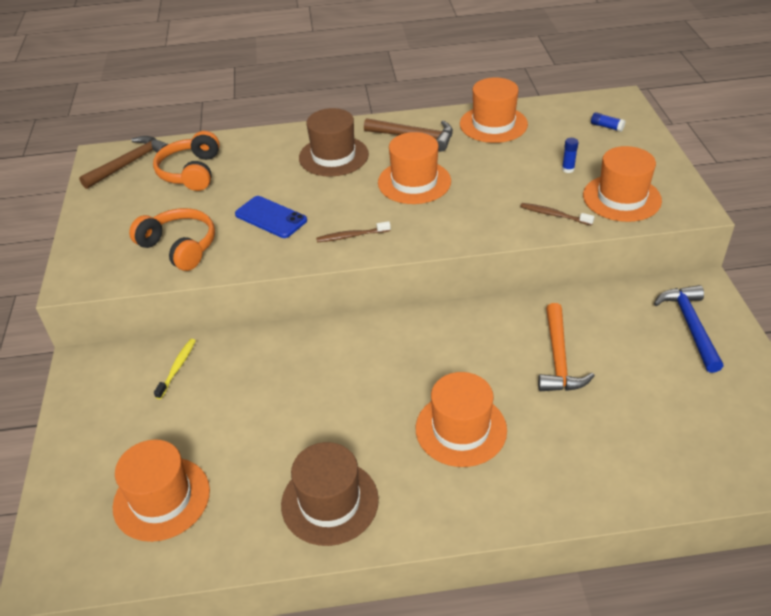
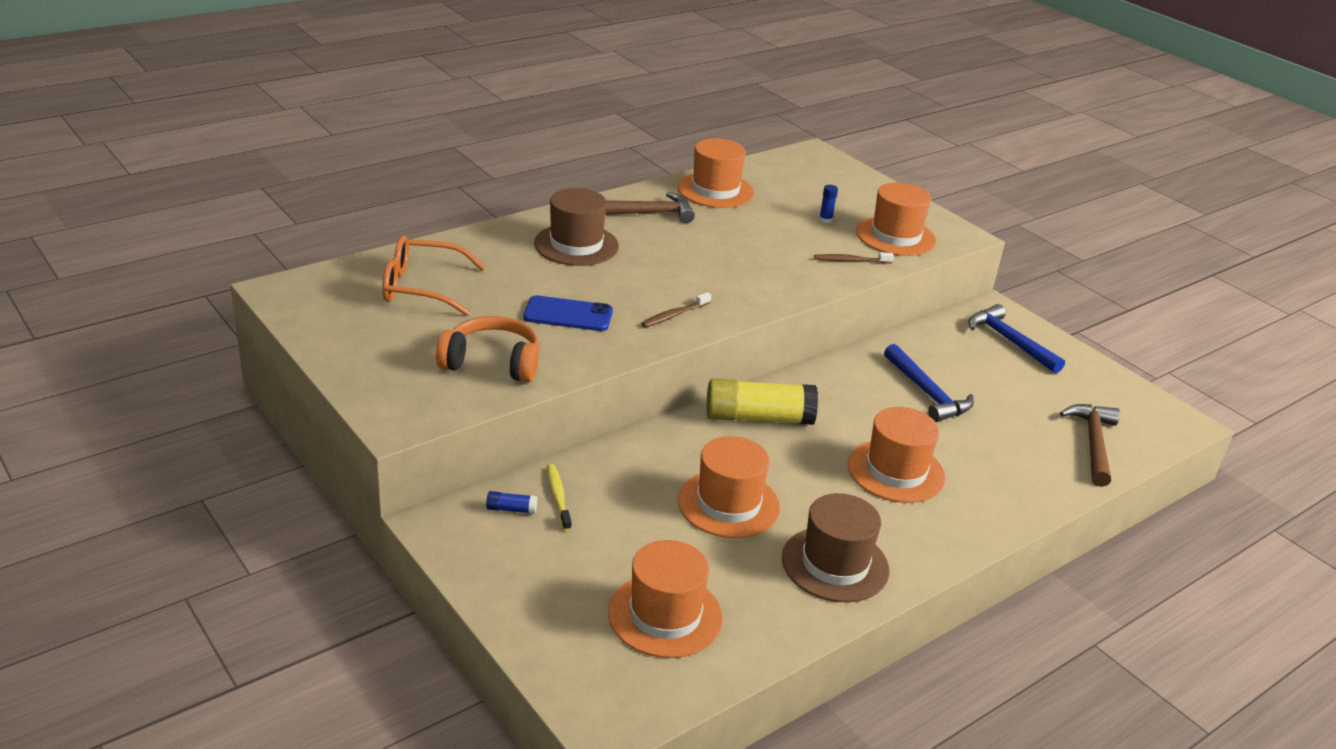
camera: 35 degrees left, 10 degrees down
brown hammer [79,136,168,189] -> brown hammer moved to [1060,404,1120,487]
orange headphones [153,131,220,191] -> orange glasses [382,235,485,316]
orange hat [378,132,451,204] -> orange hat moved to [678,436,780,538]
orange hammer [538,303,595,391] -> blue hammer [884,344,974,422]
blue glue stick [591,112,625,132] -> blue glue stick moved to [486,491,537,514]
none -> yellow glue stick [707,378,818,425]

